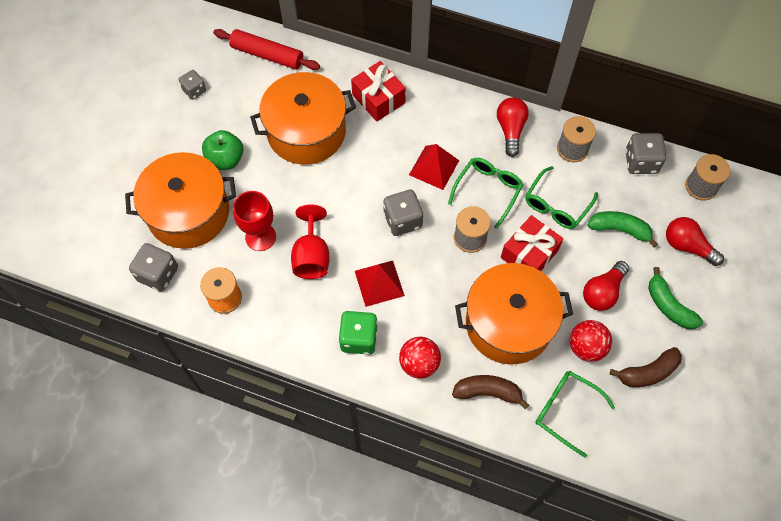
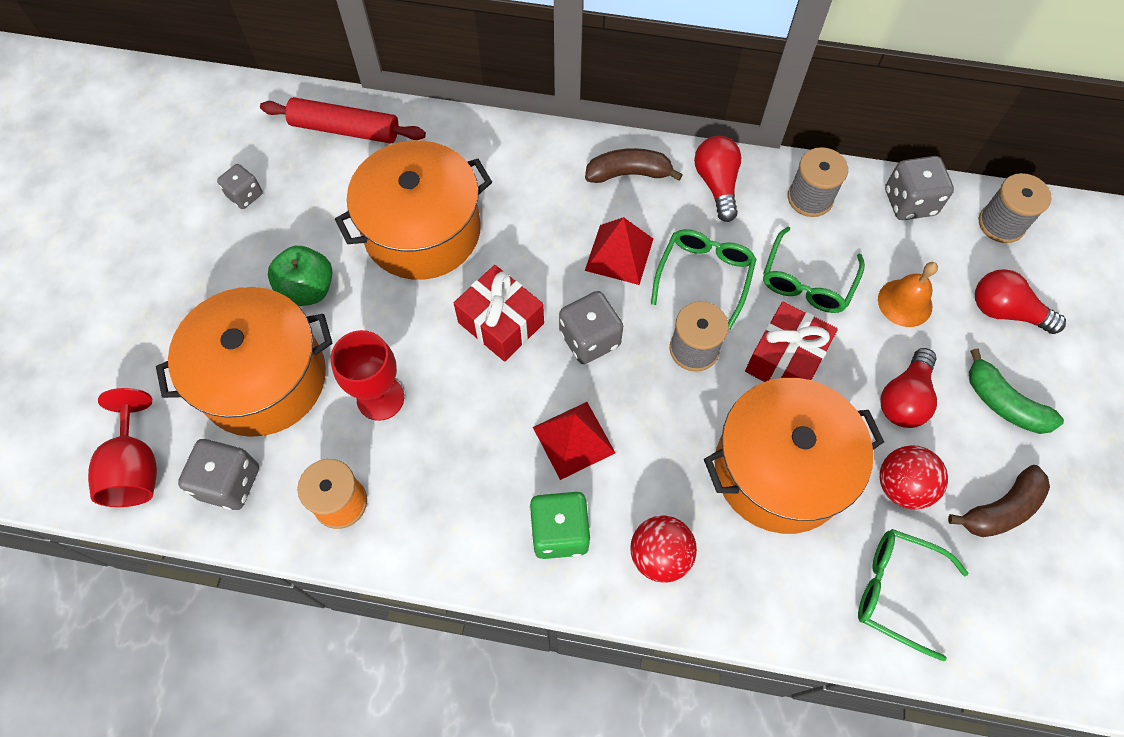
camera: 10 degrees left, 0 degrees up
red goblet [291,204,330,279] -> red goblet moved to [88,388,157,507]
red gift [351,61,406,122] -> red gift moved to [454,265,544,362]
brown banana [452,375,529,409] -> brown banana moved to [585,148,683,183]
green banana [588,211,658,247] -> orange bell [878,262,938,327]

